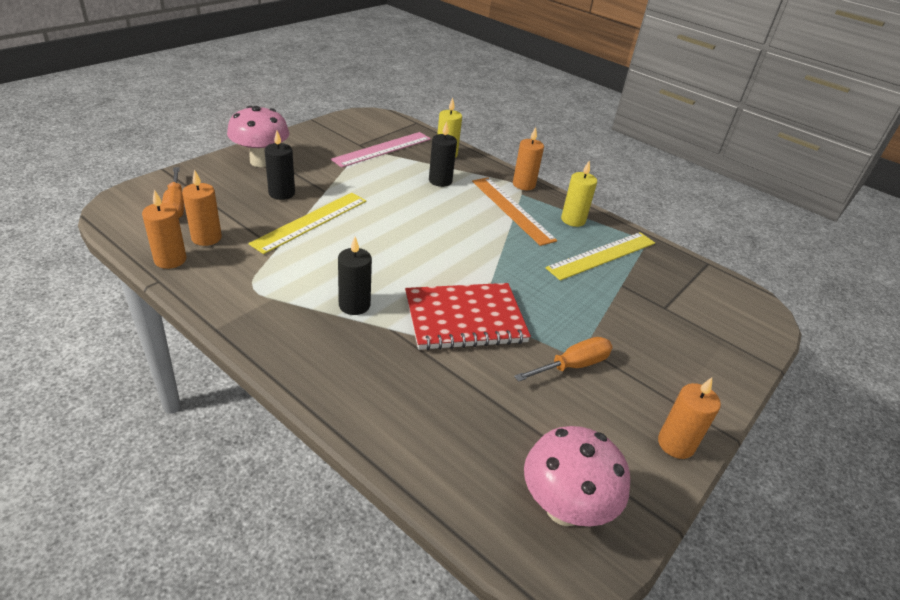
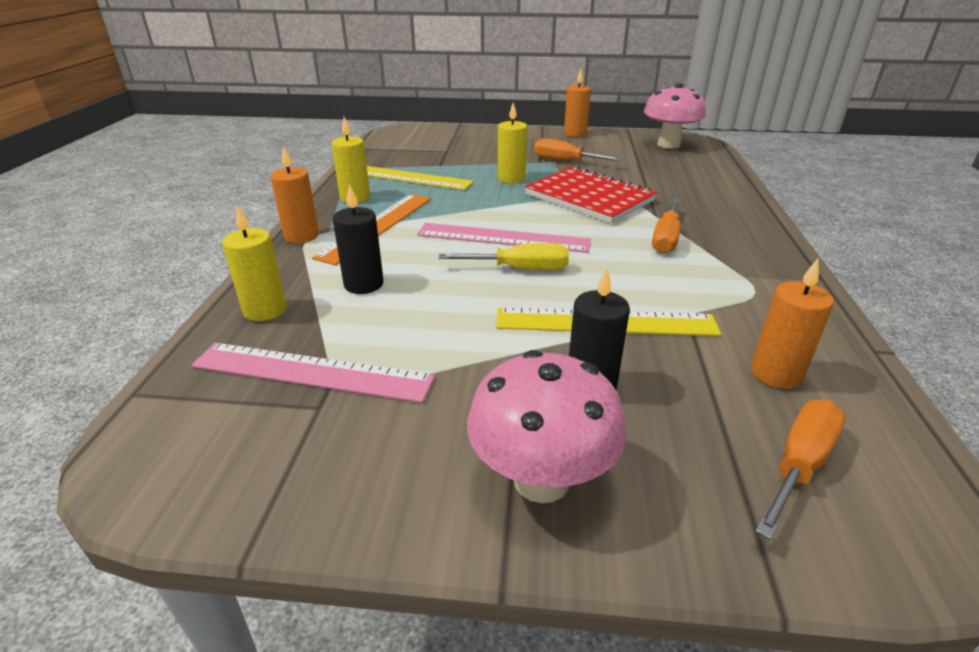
camera: 120 degrees left, 5 degrees down
orange candle [142,190,186,269] -> none
black candle [338,237,372,315] -> orange screwdriver [652,198,681,254]
none -> pink ruler [417,223,591,253]
none -> yellow screwdriver [439,243,569,270]
none -> yellow candle [498,102,527,184]

